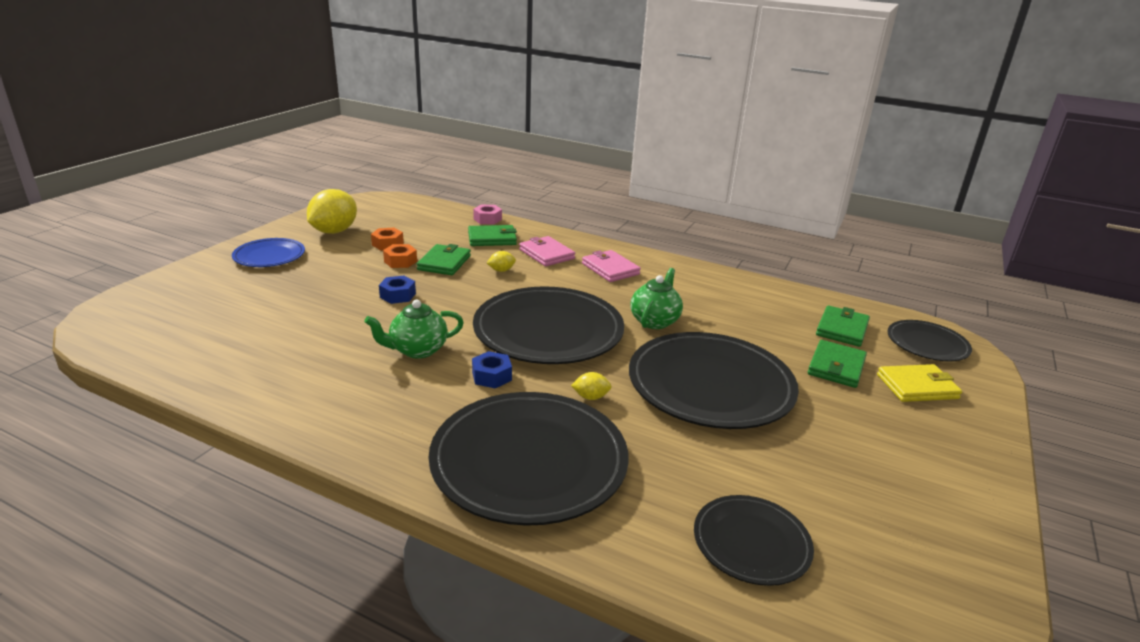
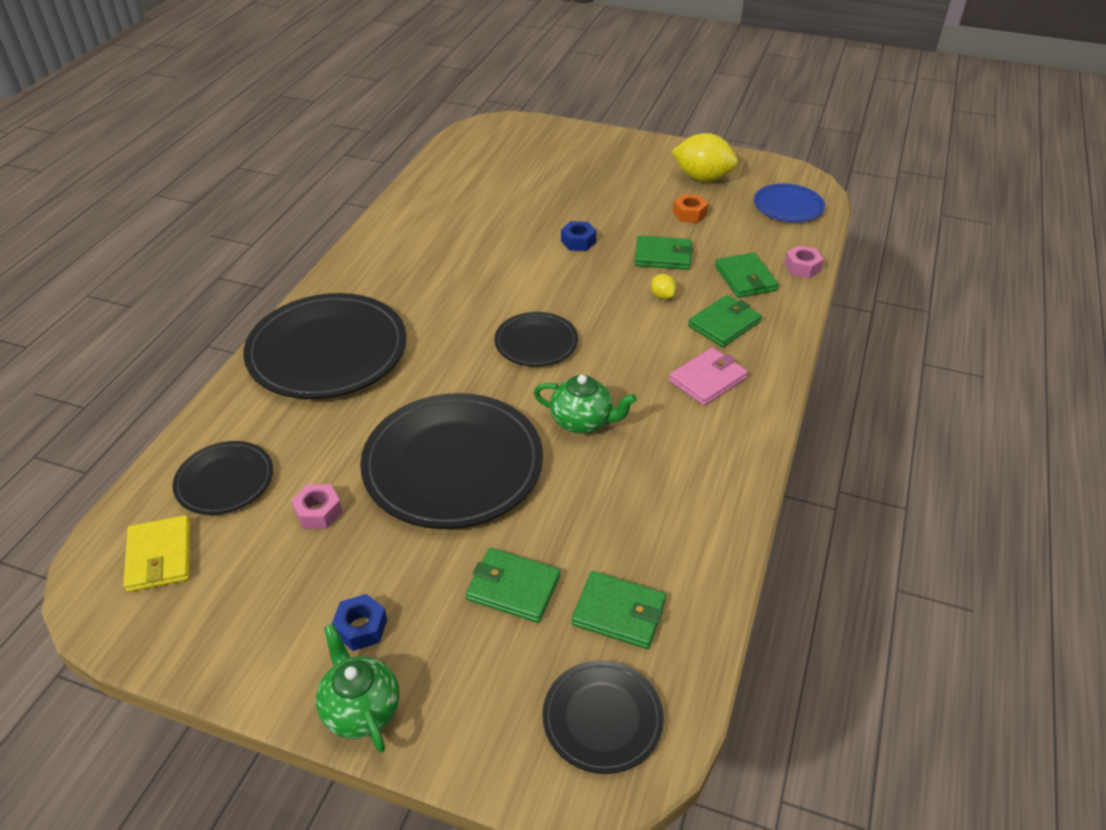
camera: 85 degrees right, 15 degrees up
blue plate [232,238,305,267] -> blue plate moved to [754,184,825,222]
green teapot [364,300,464,359] -> green teapot moved to [316,624,400,753]
orange nut [383,244,417,268] -> none
blue nut [472,351,512,388] -> blue nut moved to [332,594,387,651]
black plate [473,286,624,364] -> black plate [495,312,578,367], size x0.53
pink wallet [519,236,575,266] -> green wallet [688,295,762,347]
yellow lemon [571,372,612,400] -> none
yellow wallet [877,364,962,402] -> yellow wallet moved to [123,515,190,592]
none -> pink nut [291,484,343,529]

